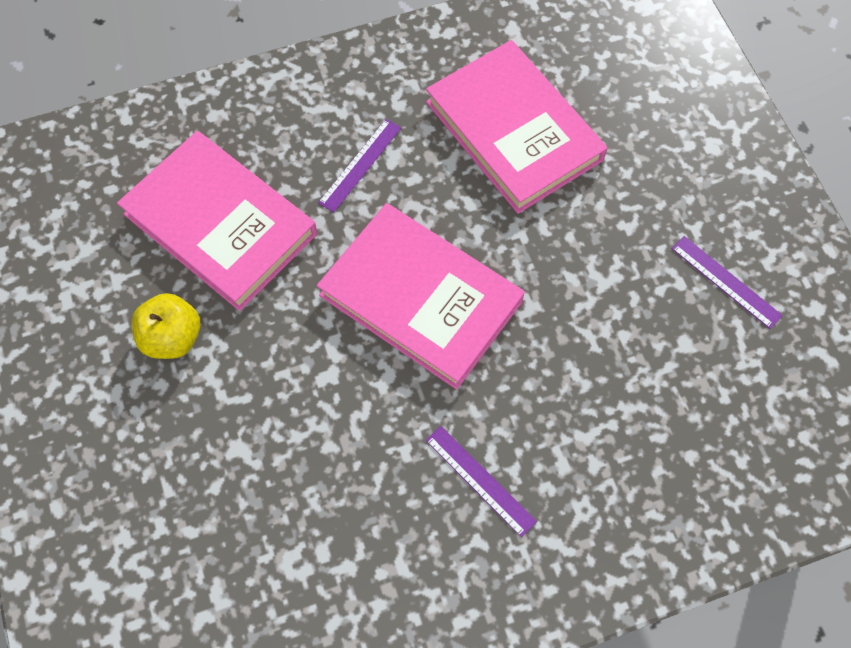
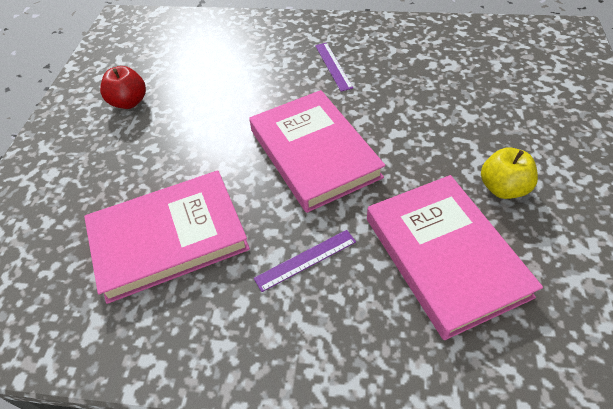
camera: 150 degrees left, 15 degrees down
pink book [426,40,608,214] -> pink book turned 75 degrees clockwise [84,171,250,304]
purple ruler [672,236,783,329] -> red apple [100,66,146,109]

